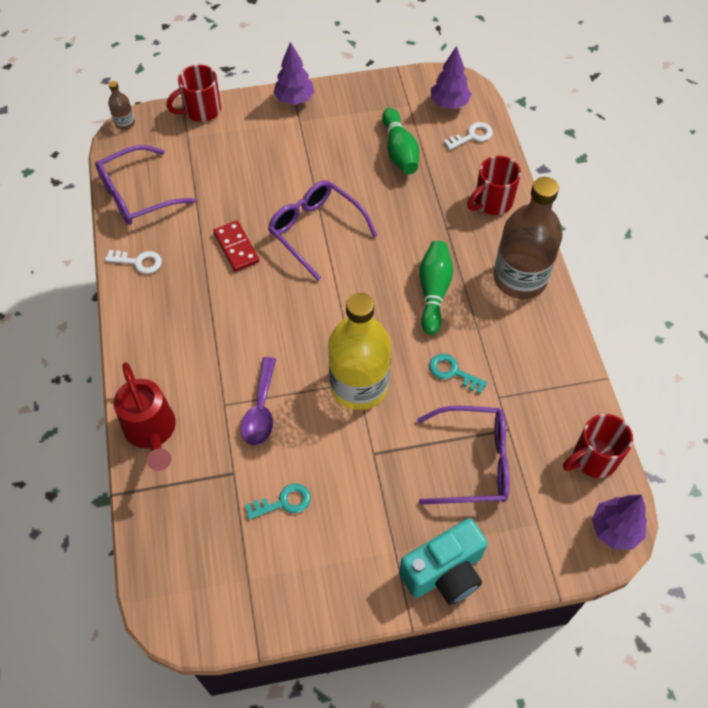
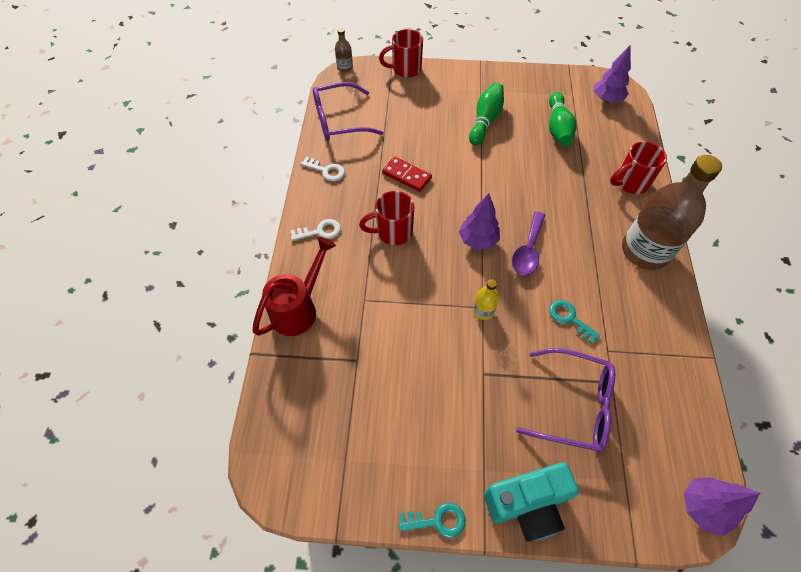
camera: 15 degrees right, 0 degrees up
red watering can [114,362,176,471] -> red watering can turned 135 degrees counterclockwise [253,237,336,336]
red domino [213,220,259,272] -> red domino turned 45 degrees counterclockwise [382,156,432,192]
purple spoon [241,357,276,446] -> purple spoon moved to [512,211,545,275]
turquoise key [245,483,311,520] -> turquoise key moved to [399,503,466,538]
purple glasses [268,180,377,281] -> none
purple tree [274,42,315,105] -> purple tree moved to [459,193,500,250]
yellow bottle [328,293,391,410] -> yellow bottle [473,279,499,320], size x0.41
green bowling pin [419,241,453,335] -> green bowling pin moved to [469,82,504,145]
white key [444,122,493,150] -> white key moved to [291,219,341,241]
red mug [563,414,633,478] -> red mug moved to [359,191,414,245]

